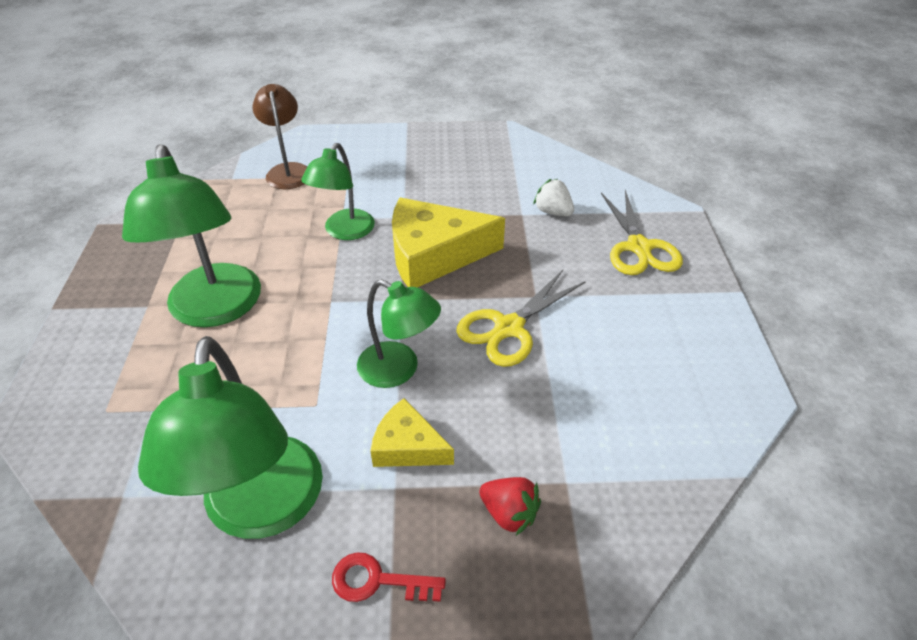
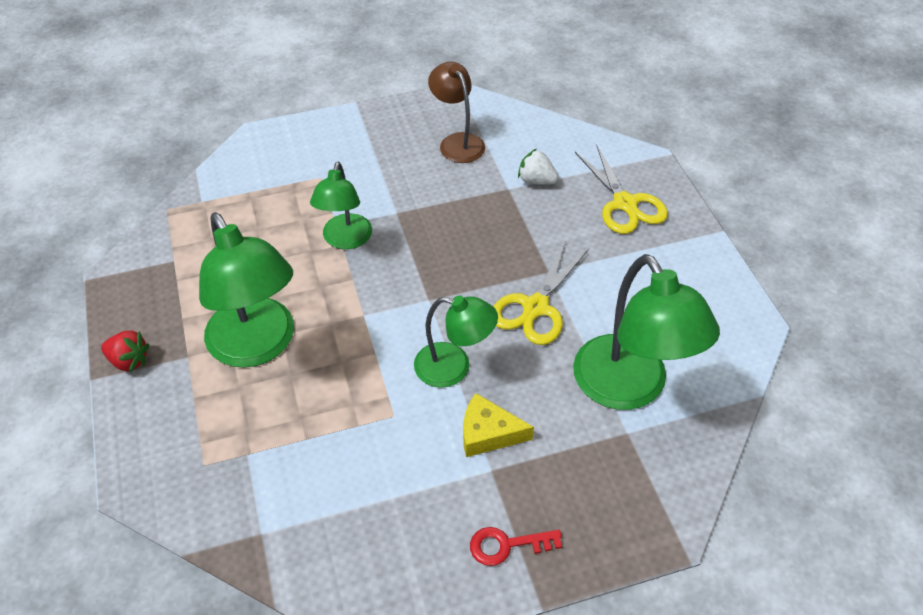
camera: 15 degrees left, 5 degrees up
green lamp [138,336,323,539] -> green lamp moved to [573,254,720,410]
brown lamp [253,84,307,189] -> brown lamp moved to [428,62,485,163]
yellow cheese [392,198,505,287] -> none
red strawberry [479,477,541,536] -> red strawberry moved to [101,330,149,373]

